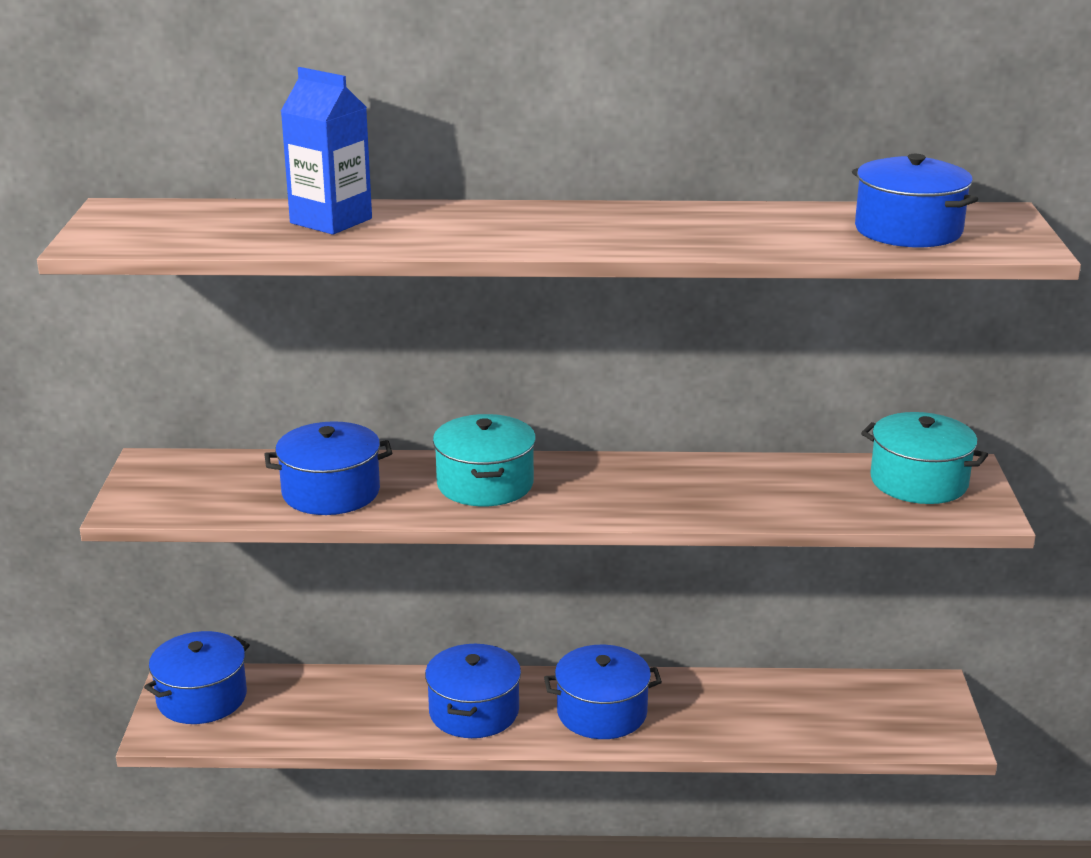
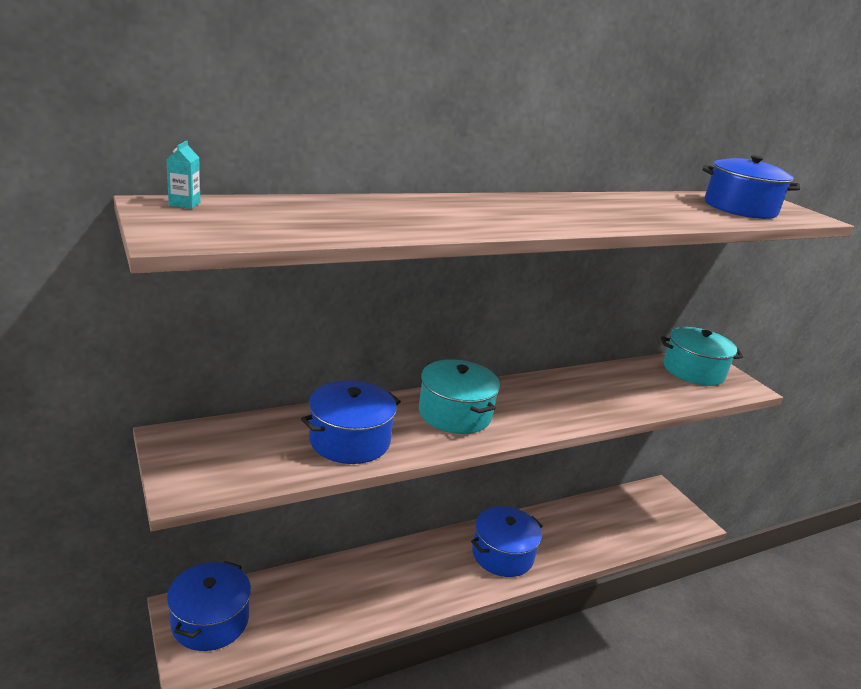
camera: 30 degrees left, 0 degrees up
blue carton [281,67,372,235] -> none
blue pot [425,644,521,738] -> none
none -> turquoise carton [167,141,200,209]

